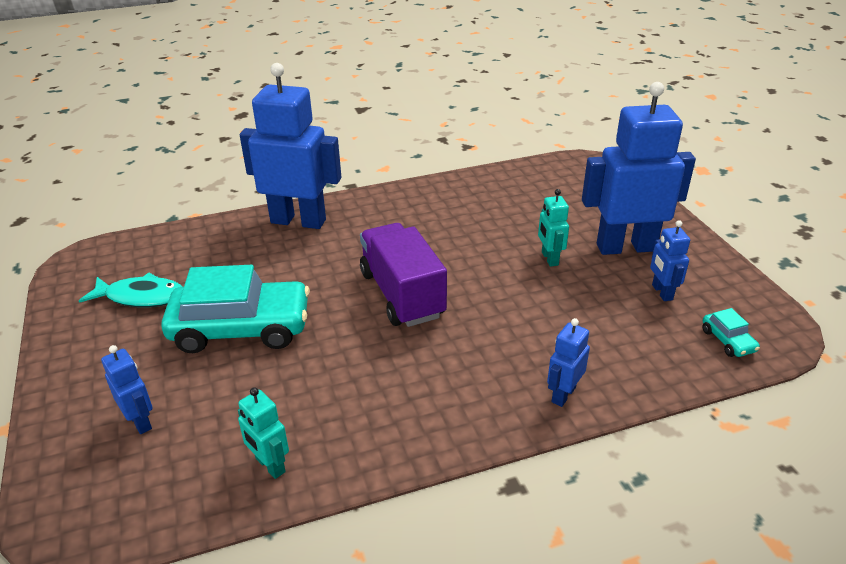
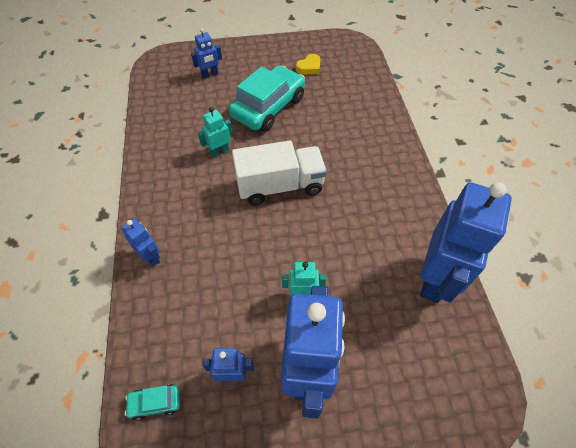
camera: 100 degrees right, 20 degrees up
turquoise fish [79,273,183,307] -> yellow heart [296,54,320,75]
turquoise car [161,265,310,353] -> turquoise car turned 150 degrees counterclockwise [229,65,305,132]
turquoise robot [238,387,289,479] -> turquoise robot moved to [198,107,232,157]
blue robot [240,63,341,229] -> blue robot moved to [420,182,512,303]
purple truck [360,223,447,327] -> white truck [232,140,327,205]

